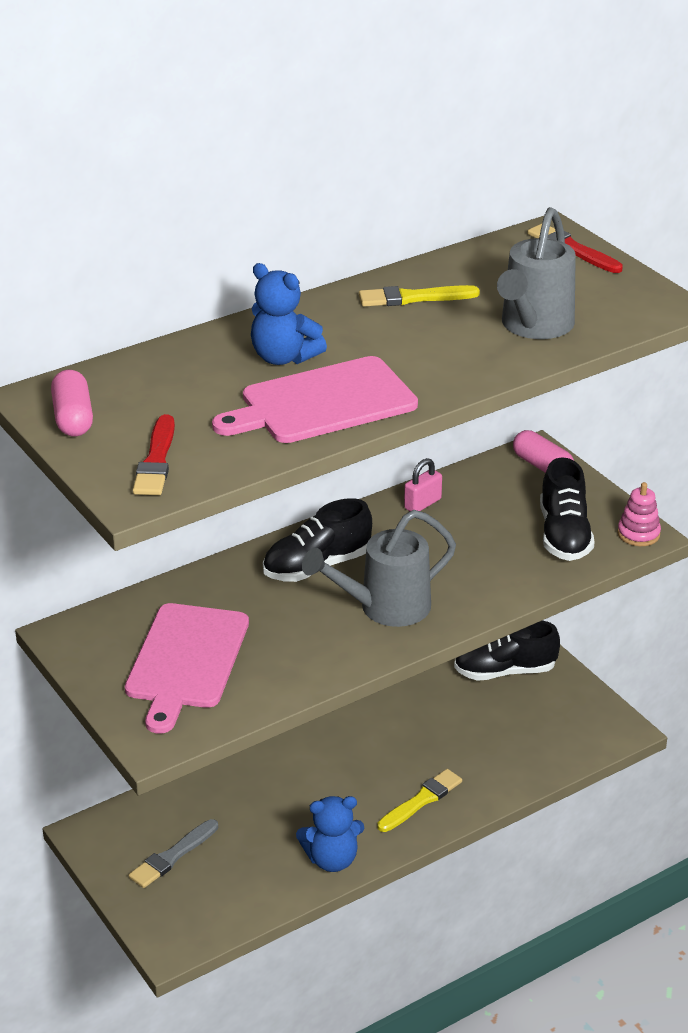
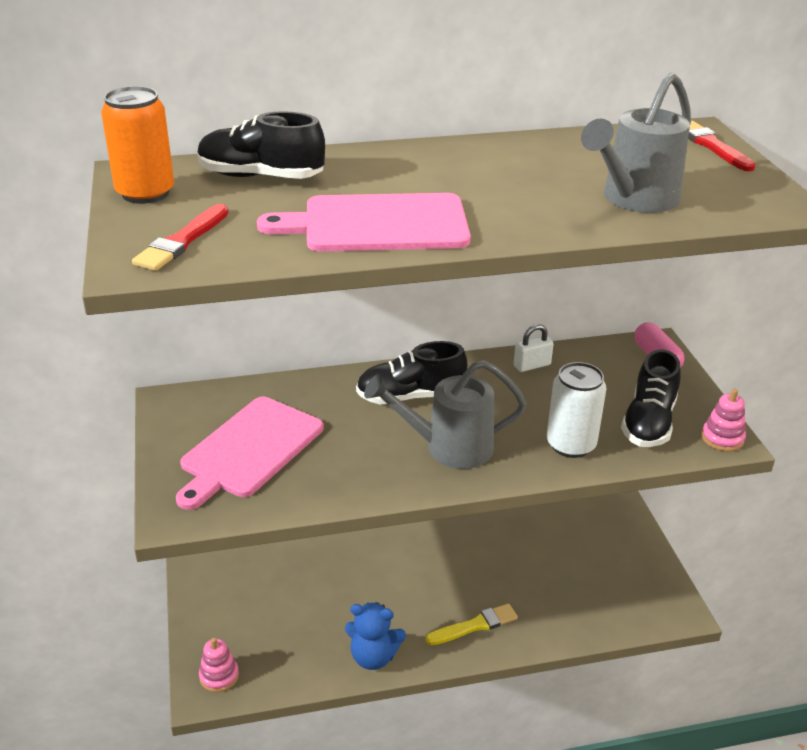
camera: 20 degrees right, 0 degrees up
pink capsule [51,370,93,437] -> orange can [101,86,174,204]
grey brush [129,819,218,888] -> none
blue teddy bear [251,263,327,365] -> none
yellow brush [359,285,480,307] -> none
pink padlock [404,458,442,511] -> white padlock [514,324,553,372]
black shoe [454,620,560,681] -> black shoe moved to [197,111,325,179]
none -> pink stacking toy [199,638,239,692]
none -> white can [547,362,607,458]

